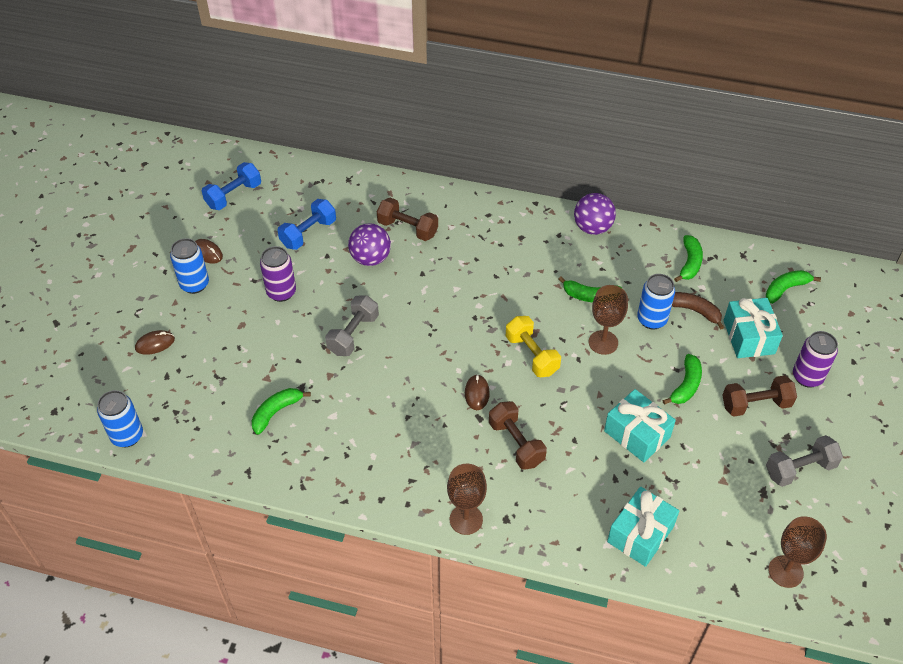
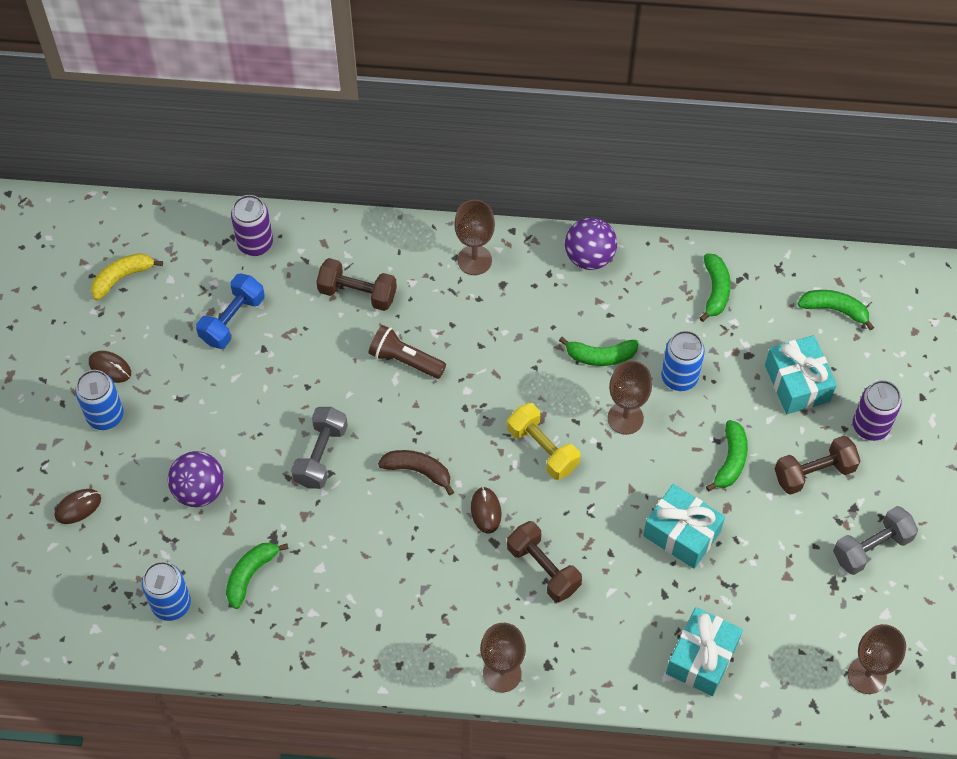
camera: 10 degrees left, 10 degrees up
blue can [97,390,143,447] -> blue can moved to [142,561,191,621]
blue dumbbell [202,162,261,210] -> yellow banana [91,253,163,300]
purple can [260,246,296,302] -> purple can moved to [231,195,273,256]
purple ball [348,223,391,266] -> purple ball moved to [168,451,224,507]
brown banana [672,292,724,330] -> brown banana moved to [378,450,454,495]
green banana [766,270,821,304] -> green banana turned 60 degrees clockwise [798,290,874,331]
none -> brown flashlight [369,325,446,379]
none -> brown goblet [454,200,495,275]

